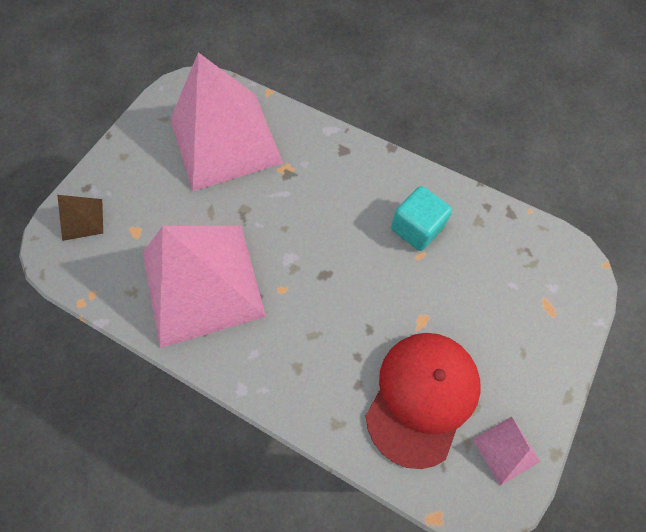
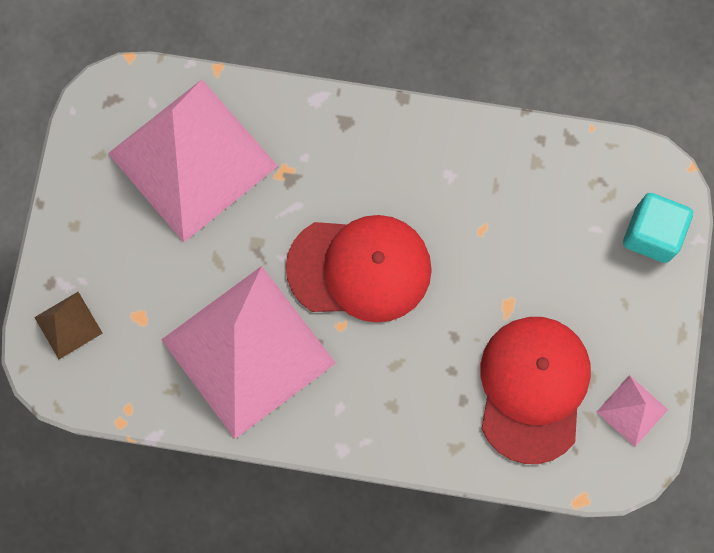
camera: 20 degrees left, 10 degrees up
turquoise cube [391,186,452,251] -> turquoise cube moved to [623,193,693,263]
none -> red cap [286,215,432,322]

